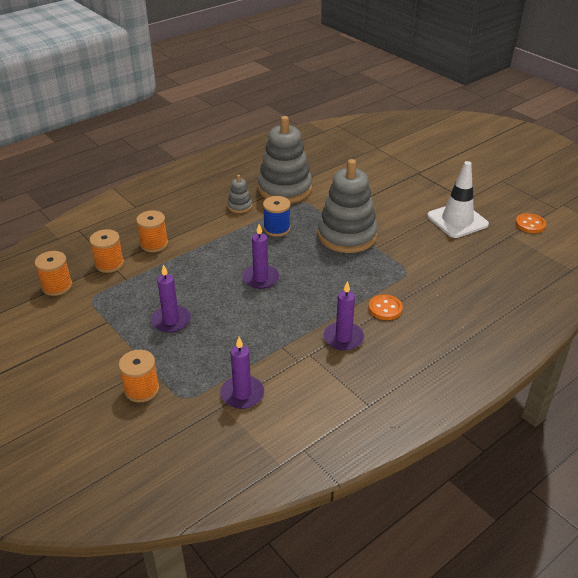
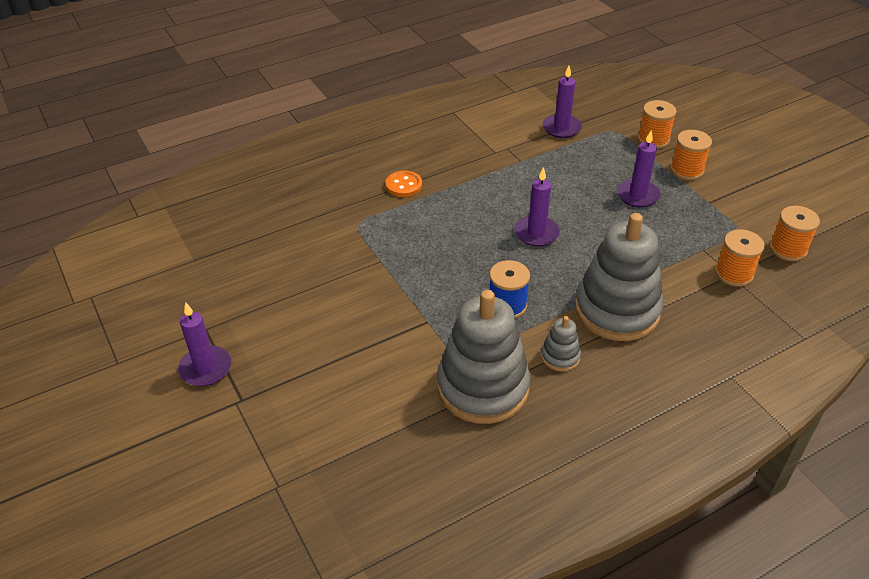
camera: 170 degrees left, 5 degrees up
orange spool [136,210,168,252] -> orange spool moved to [670,130,712,180]
grey stacking toy [318,159,378,253] -> grey stacking toy moved to [575,213,663,341]
purple candle [324,281,364,351] -> purple candle moved to [178,302,231,386]
white traffic cone [427,161,489,238] -> none
orange button [515,213,546,233] -> none

